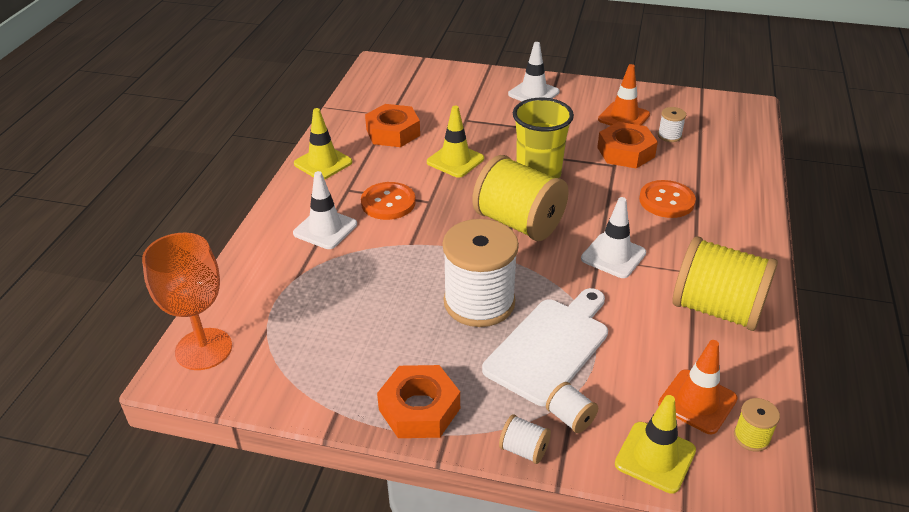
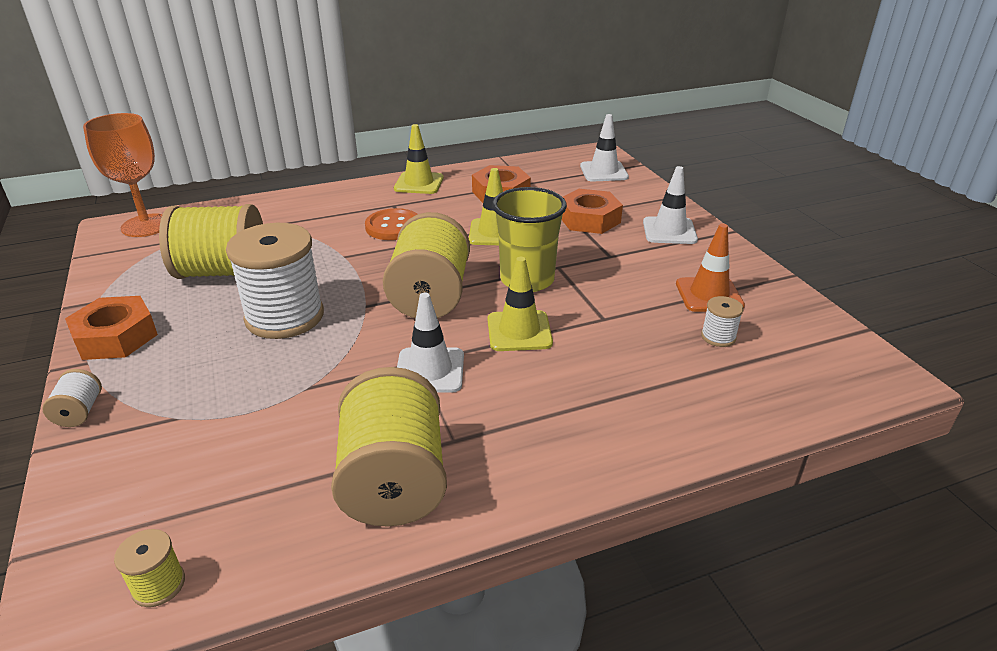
camera: 55 degrees right, 5 degrees down
white traffic cone [293,171,357,249] -> white traffic cone moved to [580,114,629,181]
white cutting board [482,288,608,406] -> none
white spool [546,382,598,433] -> none
orange nut [597,122,658,169] -> orange nut moved to [562,189,623,234]
yellow traffic cone [615,395,696,494] -> yellow traffic cone moved to [488,257,553,351]
orange button [639,180,696,218] -> none
orange traffic cone [658,340,737,434] -> none
none -> yellow spool [159,204,263,279]

